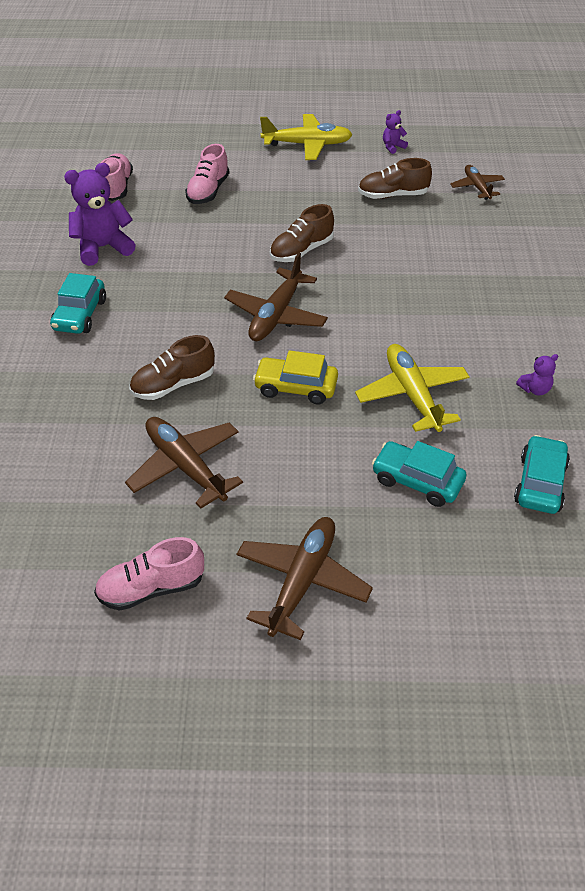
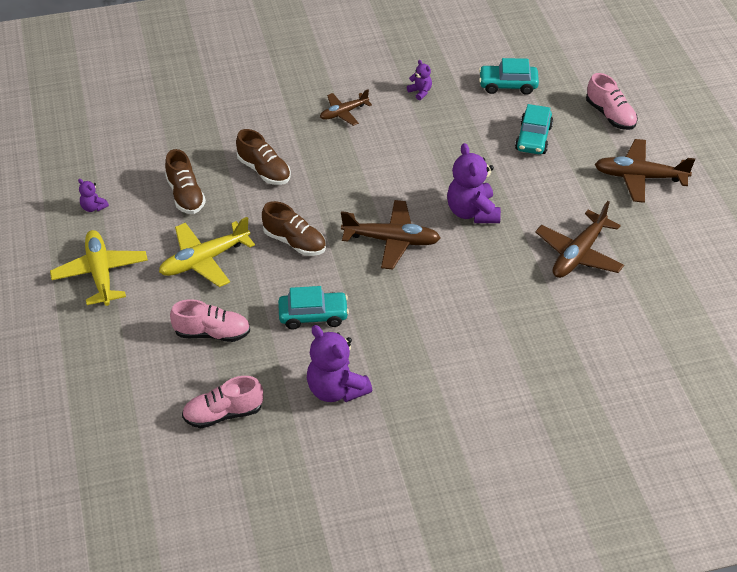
camera: 105 degrees left, 0 degrees up
turquoise car [50,273,106,334] -> turquoise car moved to [278,286,349,330]
pink shoe [94,537,204,611] -> pink shoe moved to [586,73,638,130]
brown shoe [130,335,215,400] -> brown shoe moved to [236,129,291,185]
yellow car [253,350,338,404] -> purple teddy bear [447,143,501,223]
yellow plane [355,344,470,432] -> yellow plane moved to [159,217,255,287]
brown plane [450,165,505,200] -> brown plane moved to [320,89,372,126]

